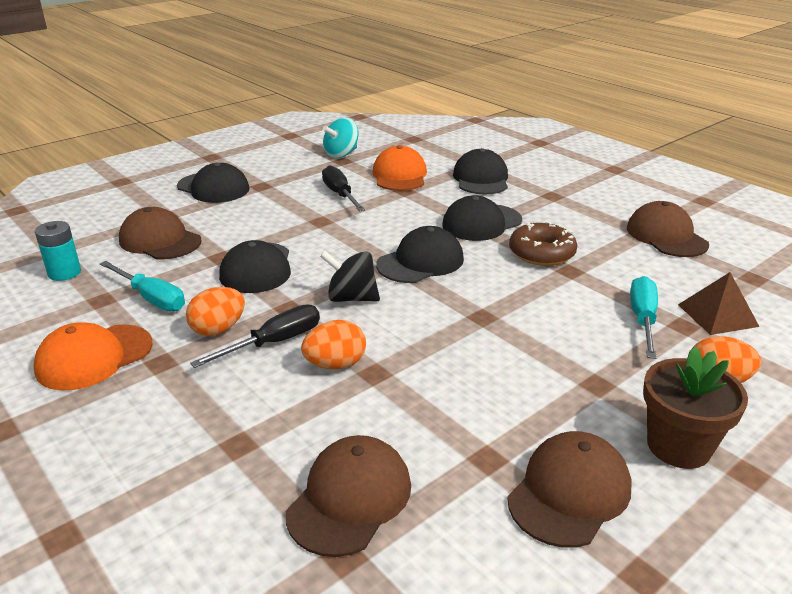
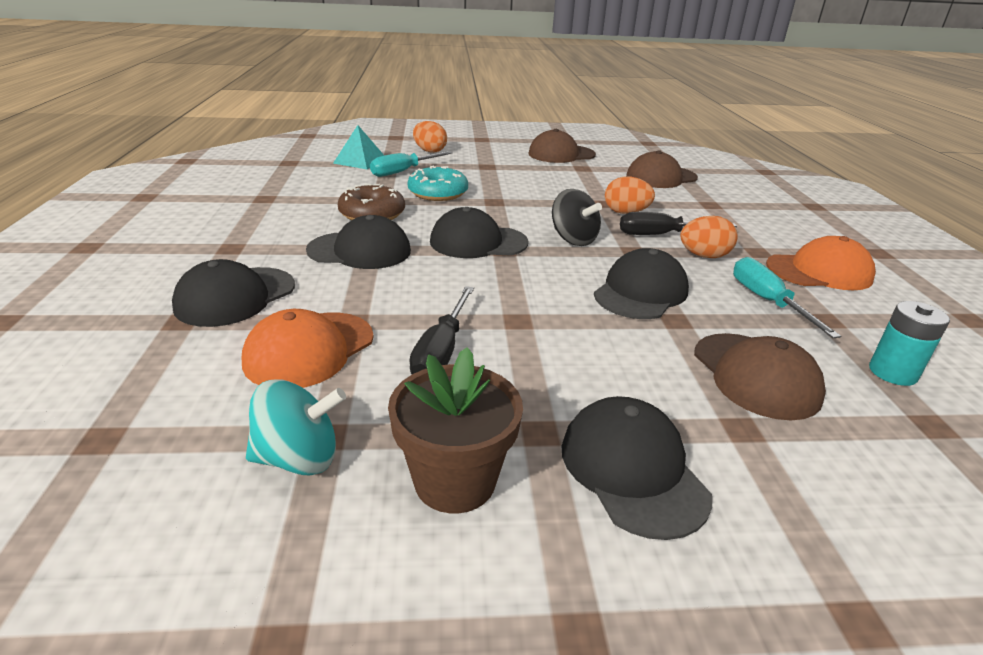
camera: 145 degrees left, 0 degrees up
brown cap [627,201,709,257] -> none
brown flower pot [643,347,748,469] -> brown flower pot moved to [388,347,523,513]
brown pyramid [678,272,760,335] -> turquoise pyramid [333,125,384,169]
none -> turquoise donut [408,165,468,201]

